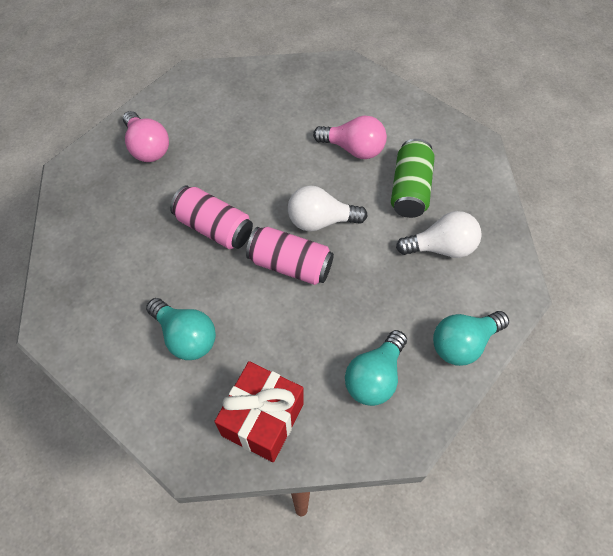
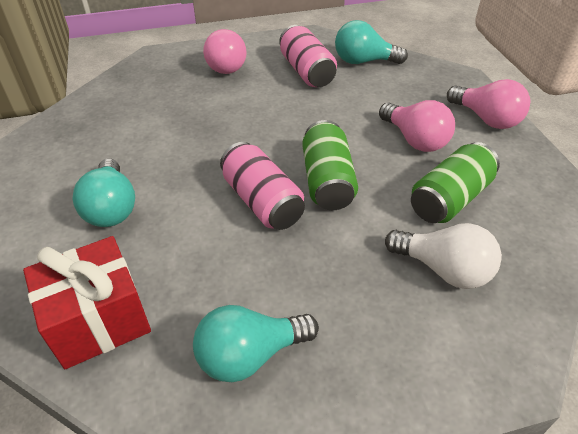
camera: 35 degrees right, 15 degrees down
pink can [170,185,253,249] -> pink can moved to [279,25,337,87]
white light bulb [288,185,367,231] -> green can [302,120,358,210]
turquoise light bulb [433,311,509,366] -> turquoise light bulb moved to [335,20,408,64]
none -> pink light bulb [447,79,530,129]

